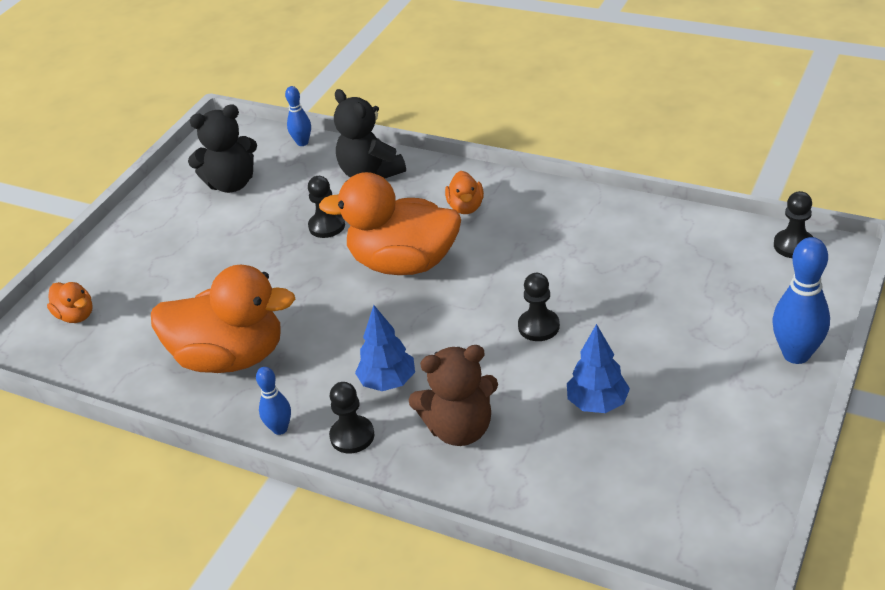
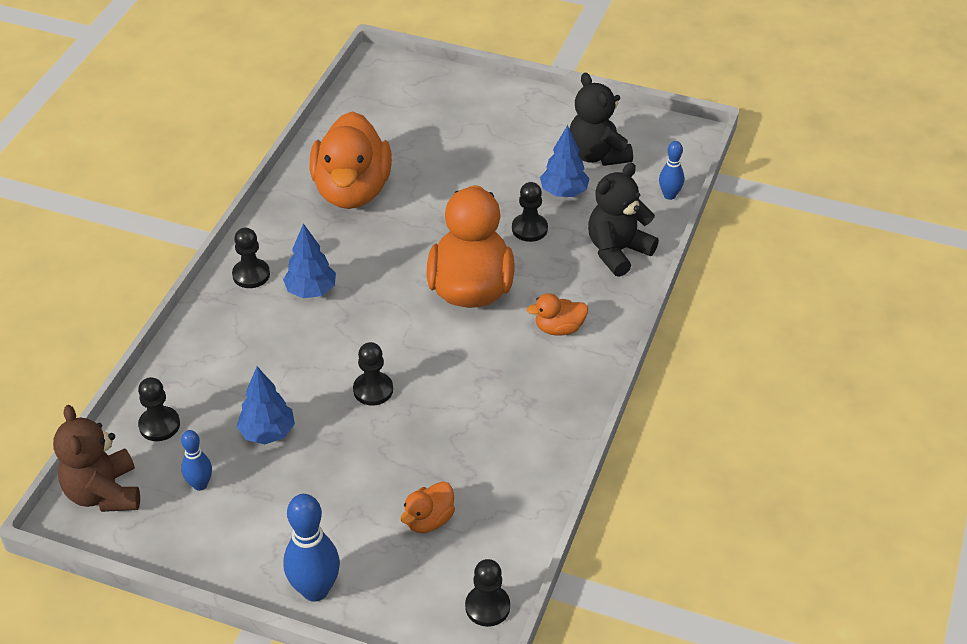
camera: 80 degrees right, 5 degrees up
orange duck [47,282,93,323] -> orange duck moved to [401,481,455,533]
blue bowling pin [256,367,291,435] -> blue bowling pin moved to [181,430,212,491]
brown teddy bear [409,345,498,446] -> brown teddy bear moved to [53,405,140,512]
none -> black pawn [138,377,180,441]
none -> blue tree [540,125,590,197]

